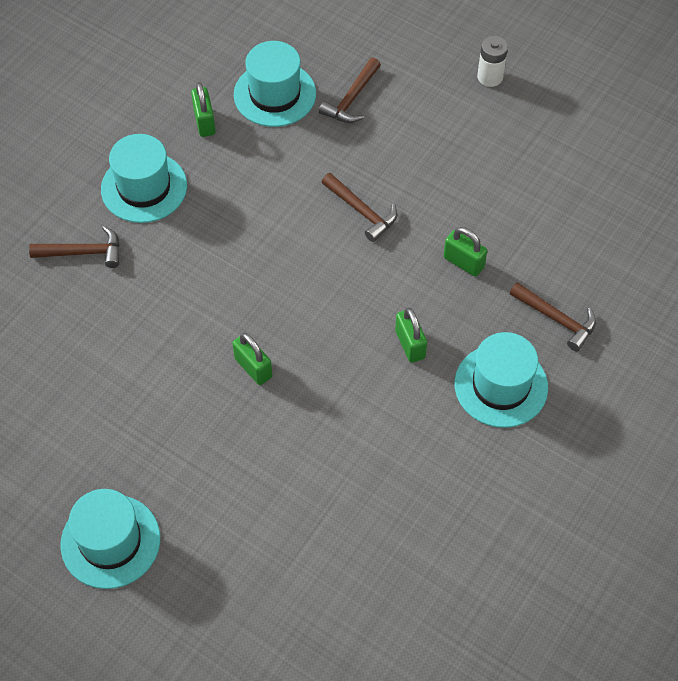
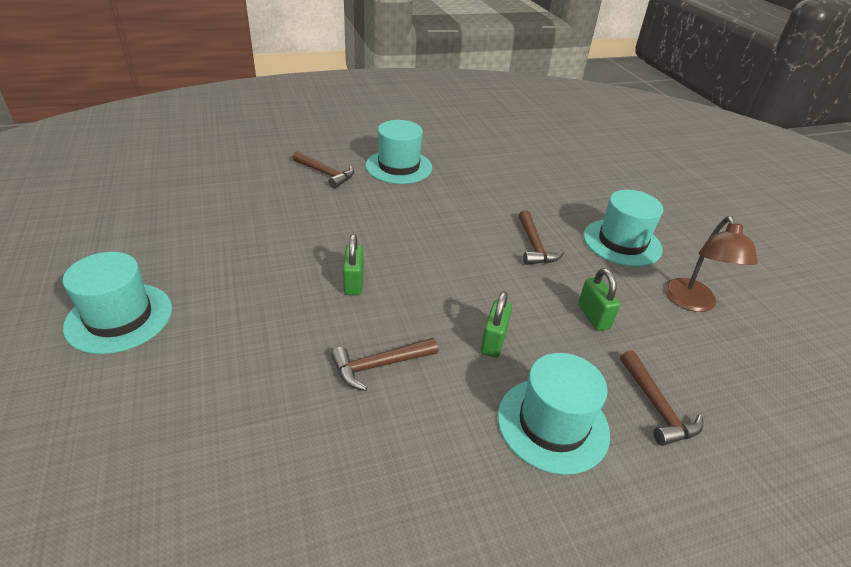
camera: 35 degrees right, 20 degrees down
green padlock [191,82,216,137] -> none
turquoise hat [234,41,316,127] -> turquoise hat moved to [584,190,663,267]
brown hammer [319,58,381,123] -> brown hammer moved to [331,338,438,391]
white battery [477,36,508,87] -> none
none -> brown lamp [664,216,758,312]

